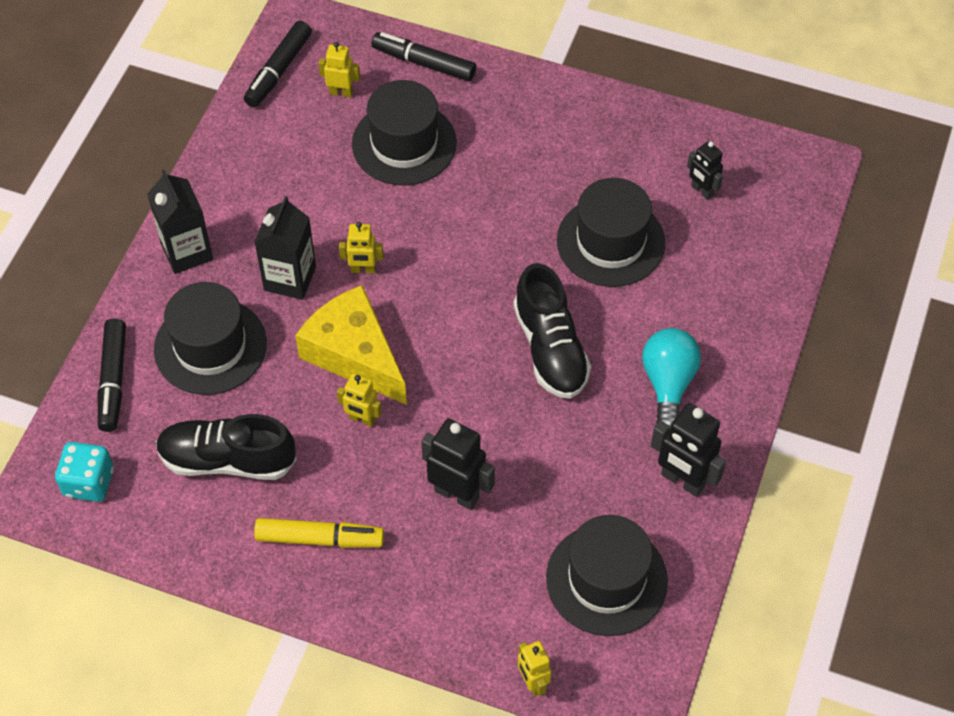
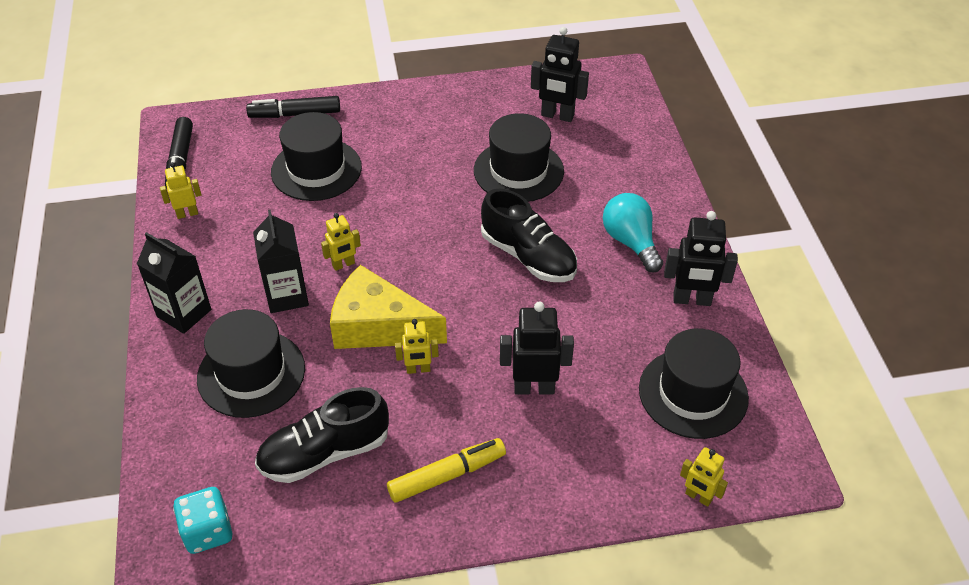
camera: 30 degrees left, 10 degrees down
black marker [98,319,126,432] -> none
yellow robot [319,42,360,98] -> yellow robot moved to [160,162,201,219]
black robot [687,141,723,200] -> black robot [531,27,589,122], size x1.66

